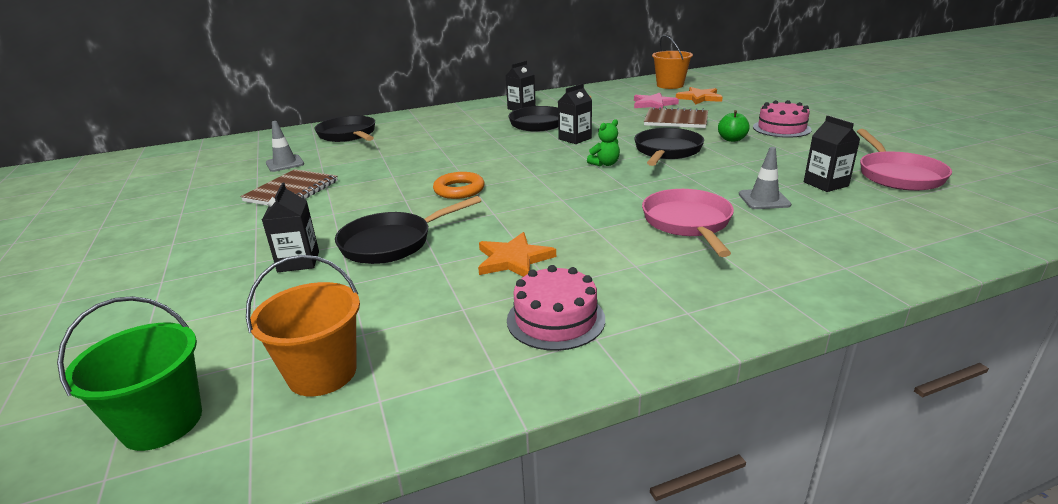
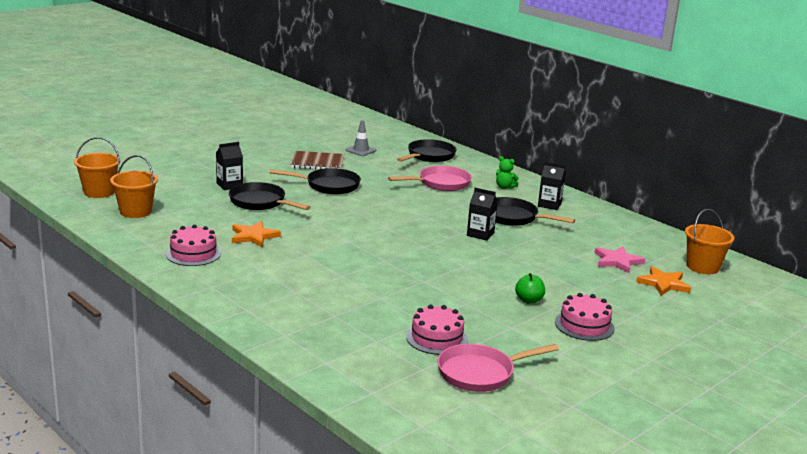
camera: 65 degrees right, 5 degrees down
green bucket [57,296,202,451] -> orange bucket [74,137,120,198]
orange ring [433,172,485,199] -> none
green teddy bear [587,119,620,166] -> green teddy bear moved to [496,156,519,189]
black pan [634,128,704,166] -> black pan moved to [270,168,361,194]
pink pan [642,189,734,257] -> pink pan moved to [388,166,472,191]
brown notebook [644,107,708,128] -> none
grey traffic cone [739,147,792,209] -> none
black carton [804,116,860,192] -> pink cake [406,305,468,355]

